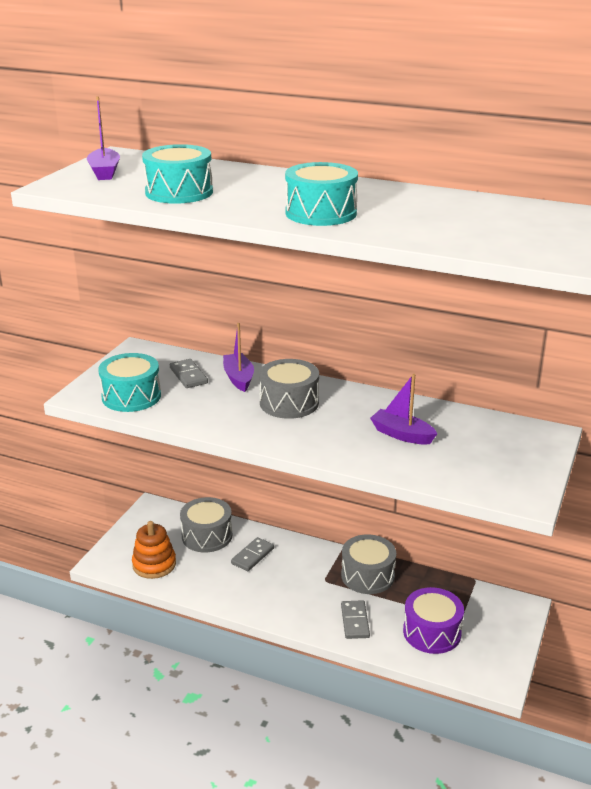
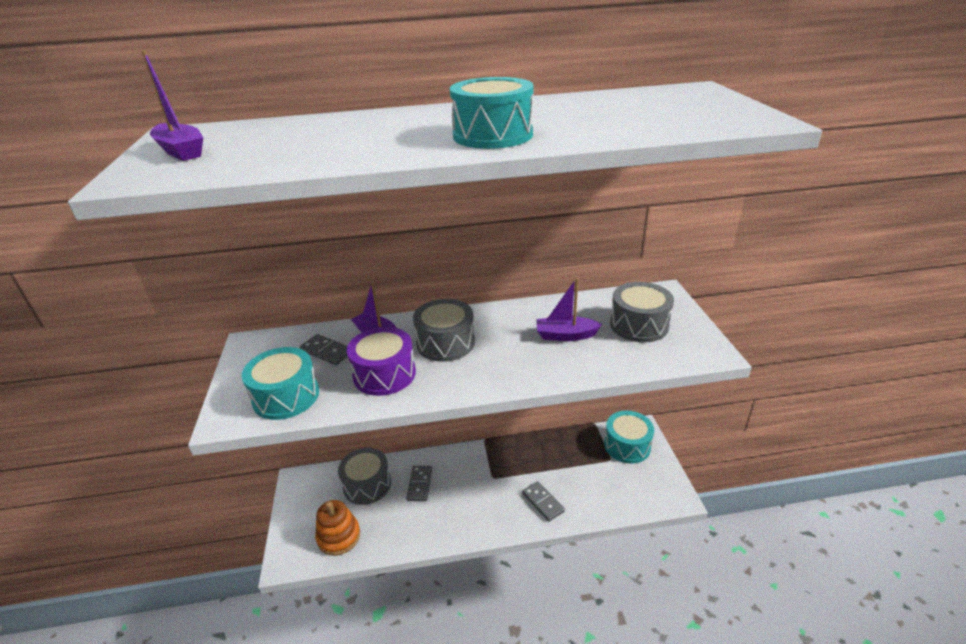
camera: 30 degrees left, 5 degrees up
turquoise drum [142,144,213,204] -> turquoise drum moved to [604,411,654,463]
grey drum [341,534,396,594] -> grey drum moved to [610,282,674,342]
purple drum [403,587,464,654] -> purple drum moved to [347,327,416,396]

